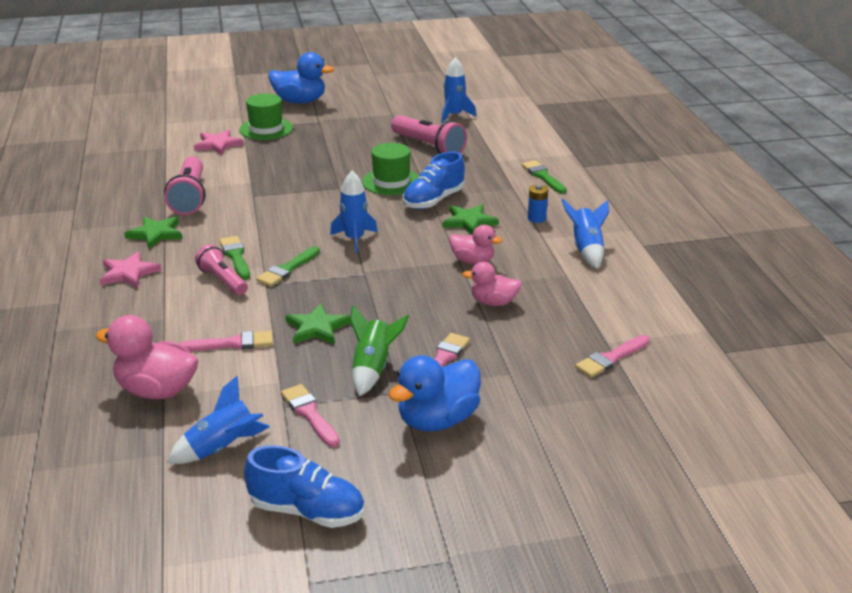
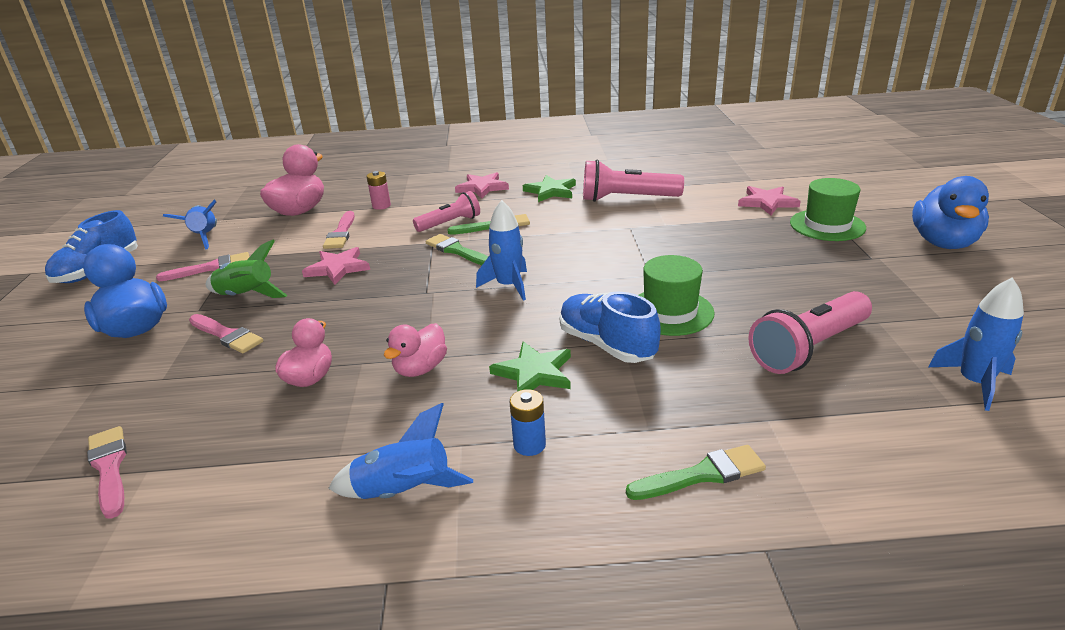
camera: 100 degrees right, 0 degrees up
green star [286,303,351,344] -> pink star [302,247,370,285]
none -> pink battery [367,171,391,210]

